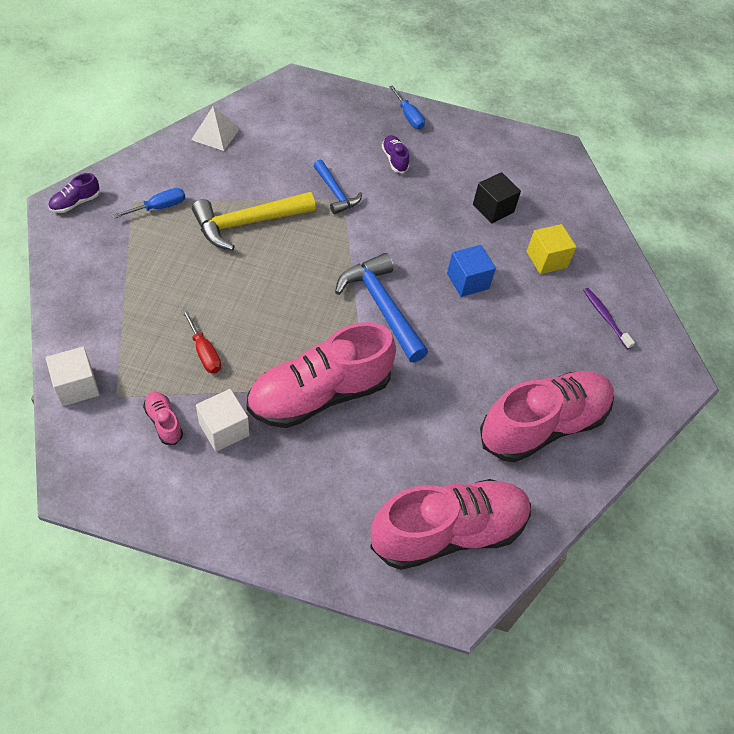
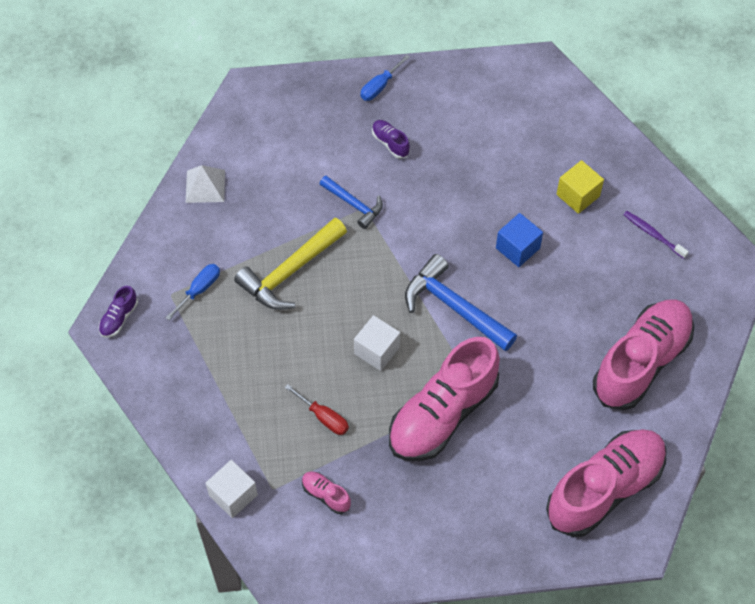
camera: 15 degrees left, 5 degrees up
white cube [196,389,250,452] -> white cube moved to [354,315,400,371]
blue screwdriver [389,85,425,129] -> blue screwdriver turned 90 degrees clockwise [360,54,410,101]
black cube [473,172,521,223] -> none

